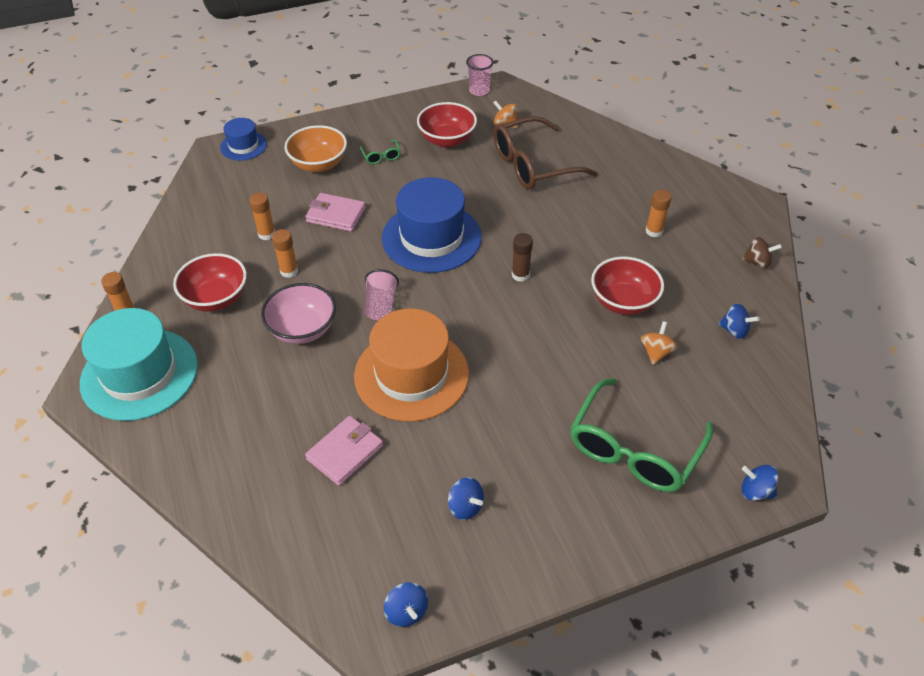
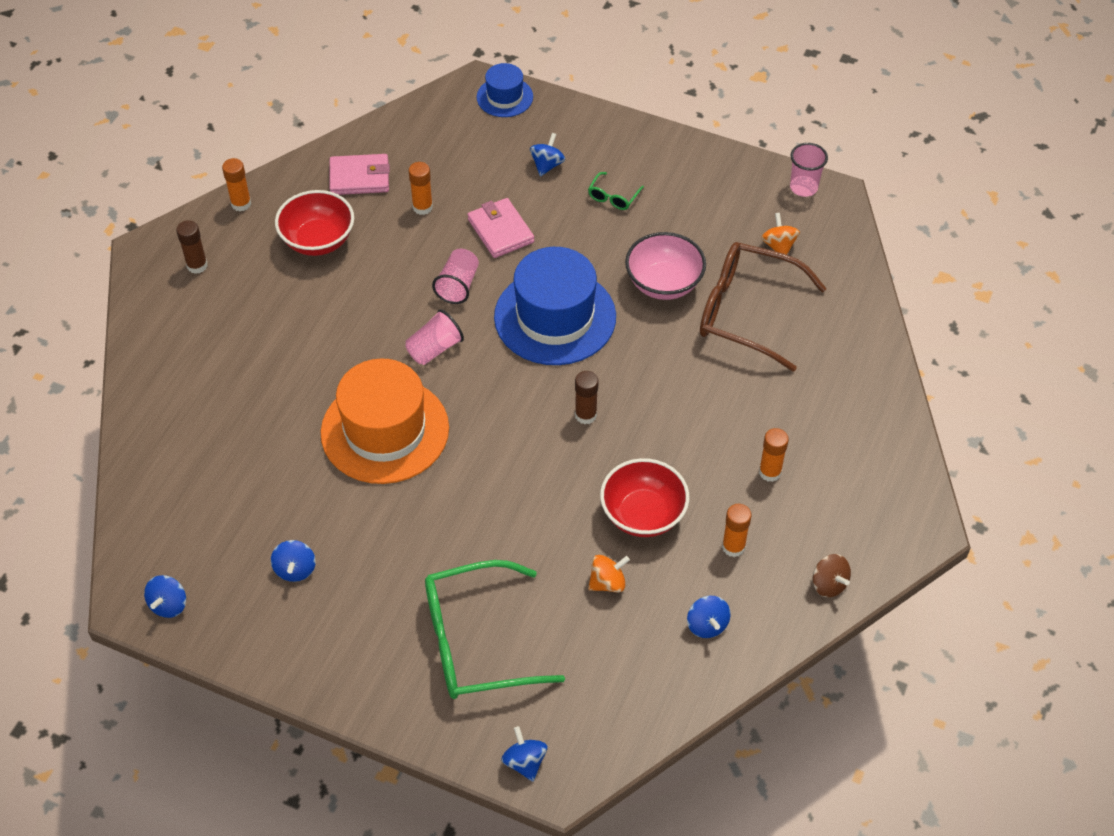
camera: 45 degrees right, 5 degrees up
turquoise hat [80,308,198,421] -> brown glue stick [176,220,207,274]
pink bowl [261,283,336,344] -> pink bowl moved to [625,232,706,300]
orange glue stick [272,229,298,278] -> orange glue stick moved to [722,504,752,557]
orange bowl [285,125,347,172] -> blue spinning top [530,133,565,176]
pink wallet [305,416,383,486] -> pink wallet moved to [329,154,390,195]
red bowl [417,102,477,148] -> none
none -> pink cup [432,249,479,304]

